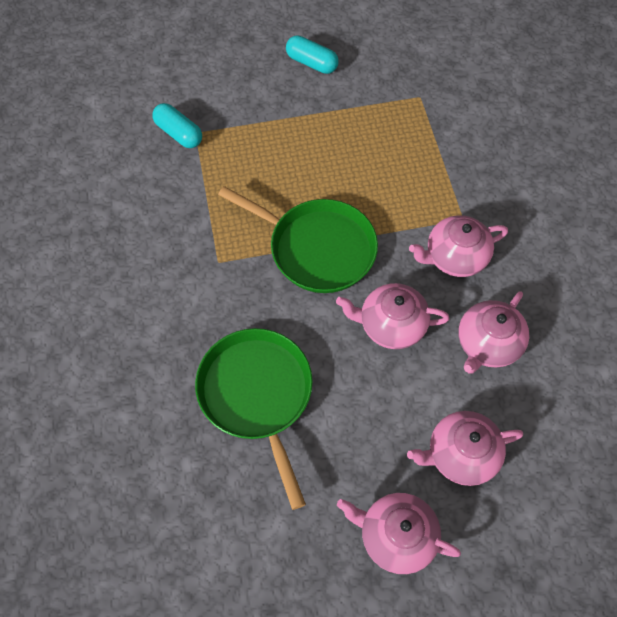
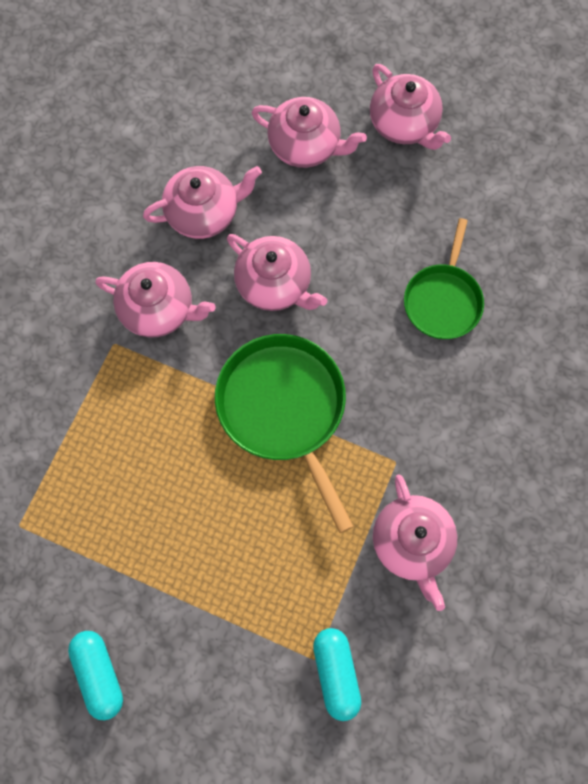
camera: 145 degrees left, 10 degrees up
green pan [195,328,313,510] -> green pan [404,218,484,339], size x0.64
none -> pink teapot [373,474,457,611]

